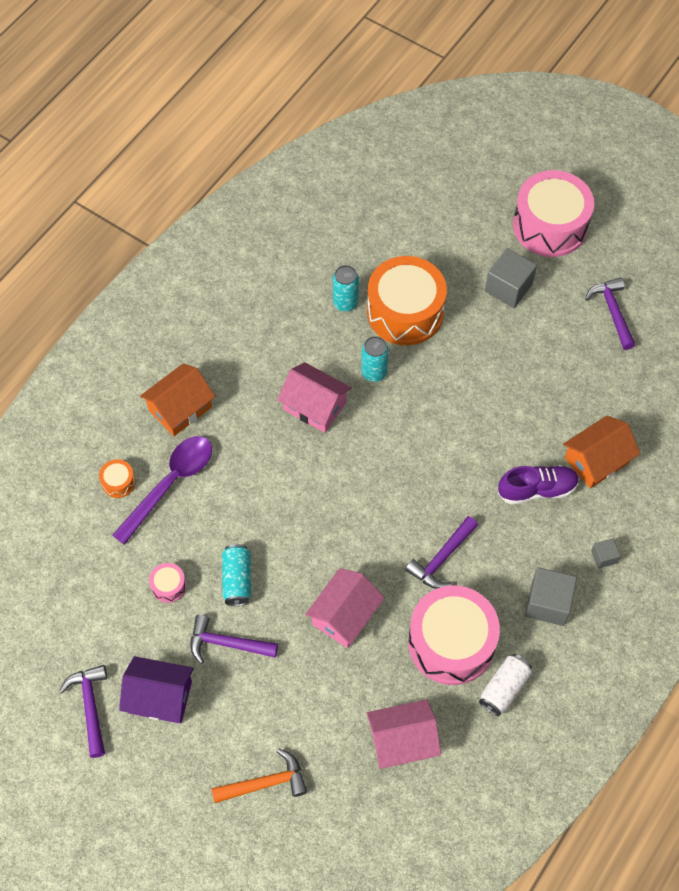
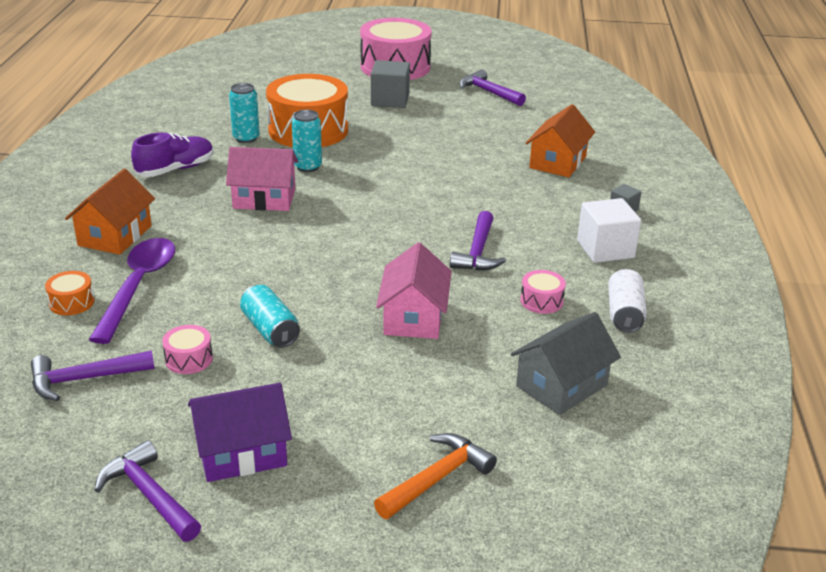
camera: 30 degrees left, 30 degrees down
purple hammer [190,615,278,664] -> purple hammer moved to [31,350,155,401]
pink house [367,699,441,769] -> grey house [511,312,621,415]
pink drum [408,585,500,685] -> pink drum [521,270,566,314], size x0.41
purple shoe [498,465,579,505] -> purple shoe moved to [131,132,214,177]
grey cube [525,567,577,626] -> white cube [577,198,641,263]

